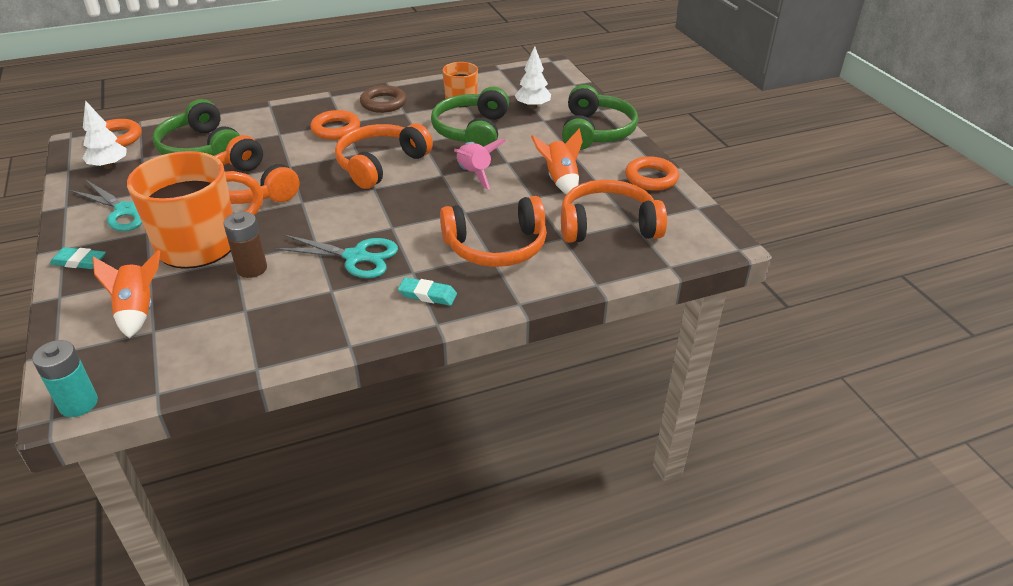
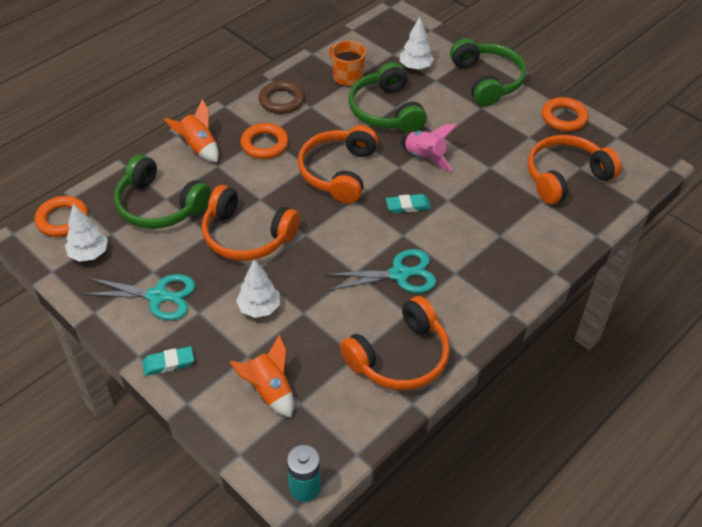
camera: 25 degrees left, 10 degrees up
orange mug [127,151,263,269] -> white tree [236,259,280,318]
brown battery [224,212,267,278] -> none
turquoise eraser [398,277,457,306] -> turquoise eraser moved to [386,194,431,213]
orange headphones [440,196,547,267] -> orange headphones moved to [340,296,450,390]
orange rocket [531,129,583,194] -> orange rocket moved to [164,99,219,162]

